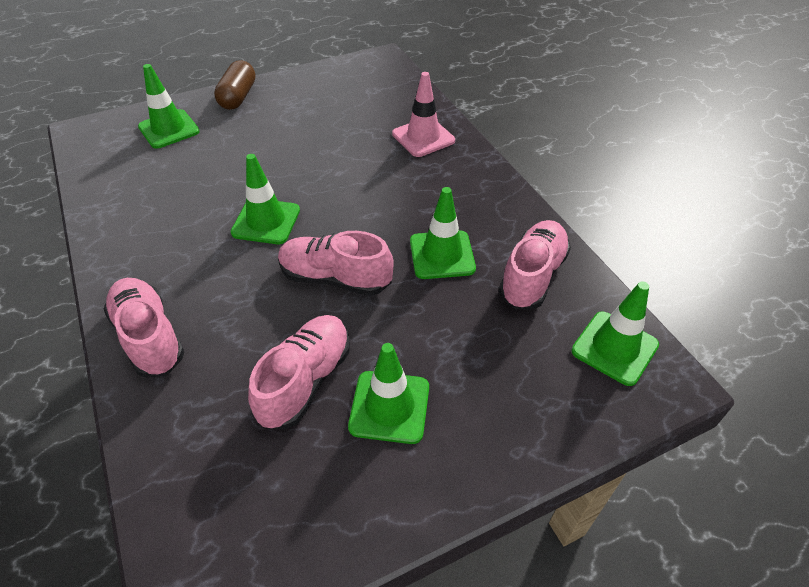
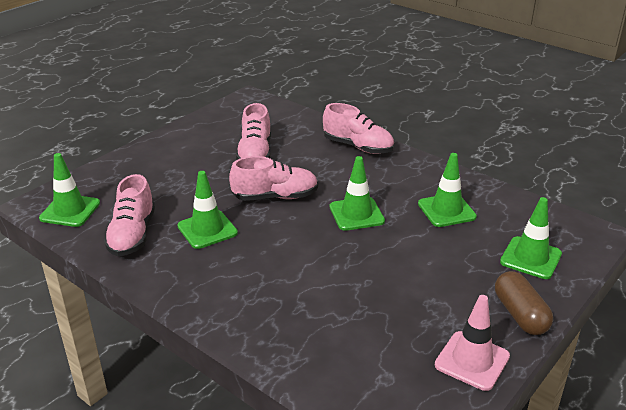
camera: 155 degrees right, 15 degrees down
green traffic cone [348,343,429,444] -> green traffic cone moved to [418,153,477,227]
pink traffic cone [392,72,455,157] -> pink traffic cone moved to [435,295,510,391]

